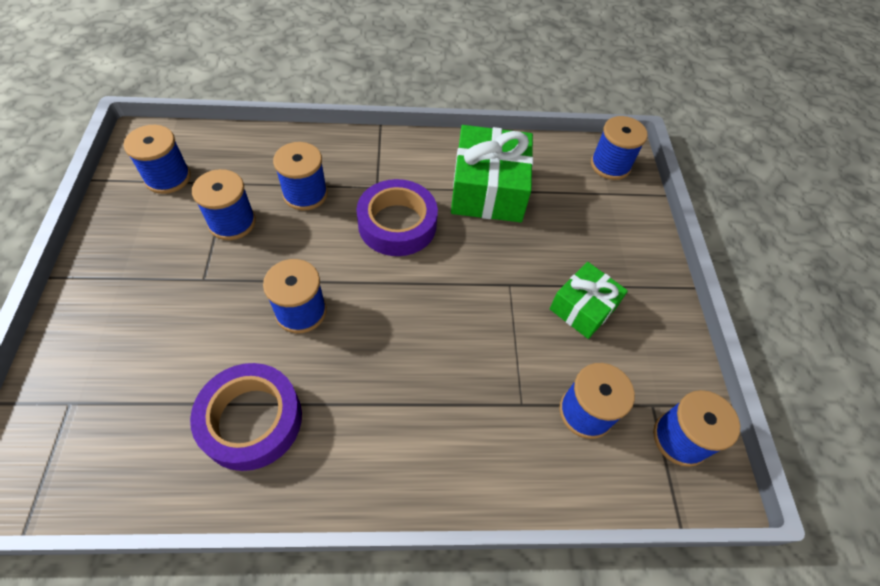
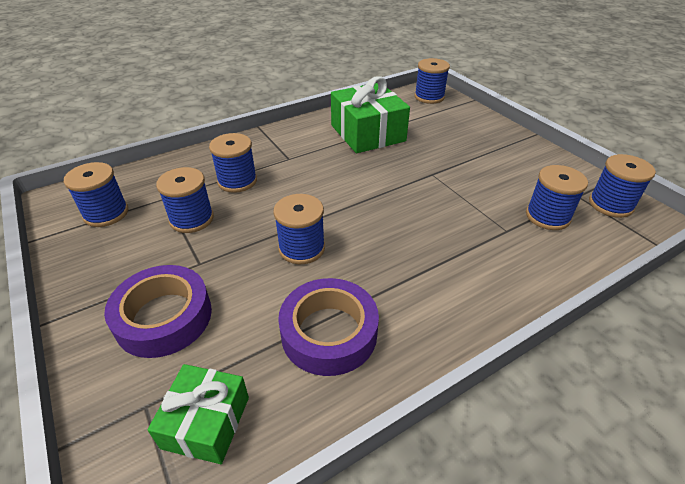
camera: 25 degrees left, 15 degrees down
purple tape [356,179,438,256] -> purple tape moved to [104,265,212,358]
green gift [550,262,628,339] -> green gift moved to [147,364,249,464]

